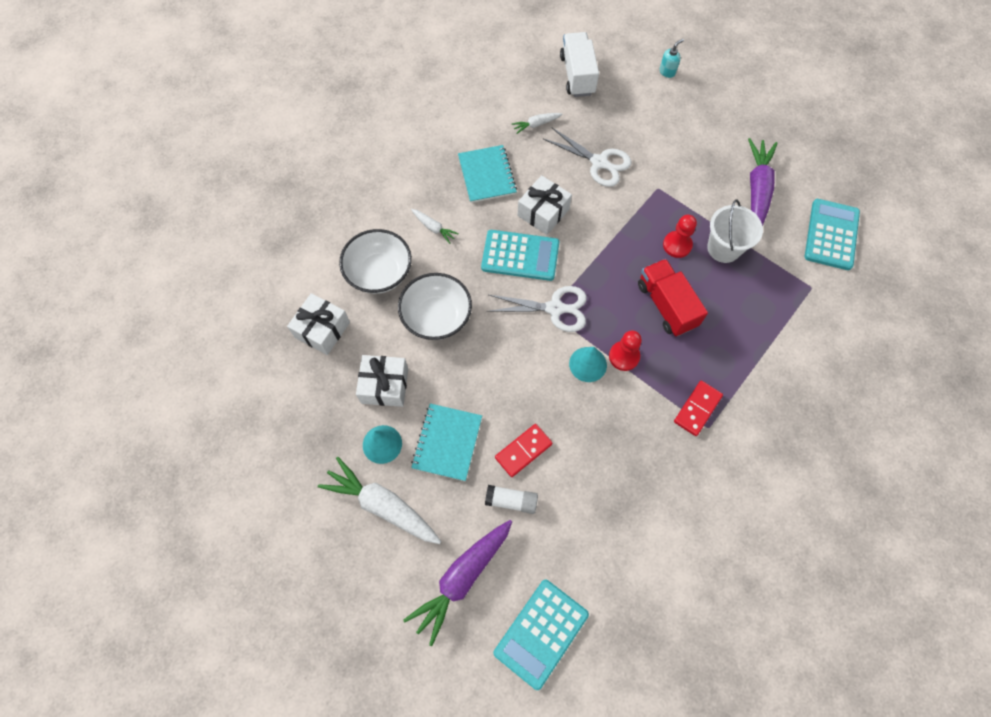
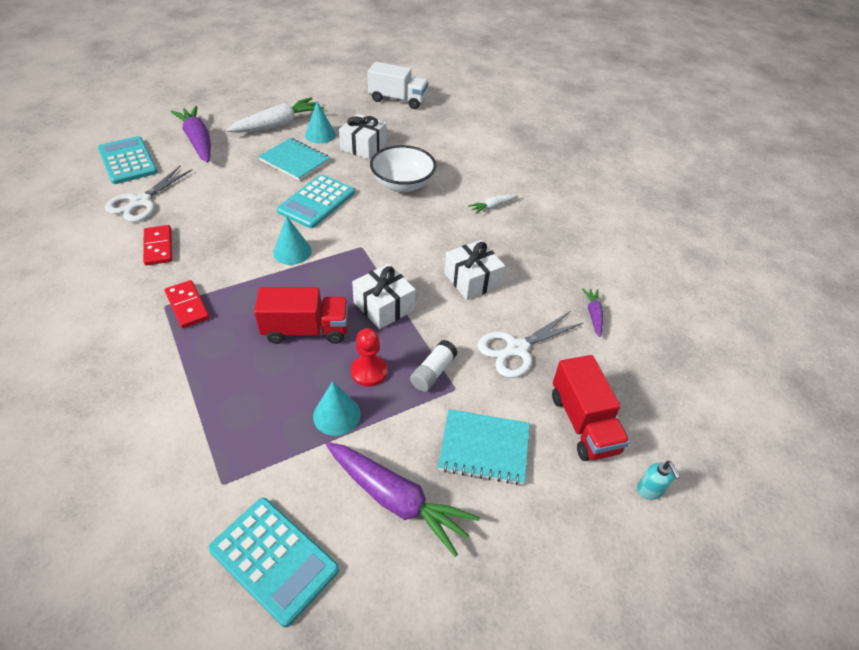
camera: 110 degrees right, 20 degrees down
white gift [287,293,350,355] -> white gift moved to [352,264,416,329]
white bowl [339,229,412,294] -> none
turquoise notebook [458,145,517,203] -> turquoise notebook moved to [438,409,530,485]
turquoise calculator [481,230,559,281] -> turquoise calculator moved to [277,174,355,228]
white glue stick [485,485,538,514] -> white glue stick moved to [410,340,457,392]
white scissors [487,286,587,332] -> white scissors moved to [105,166,192,222]
red domino [495,424,553,477] -> red domino moved to [143,225,172,265]
white carrot [512,113,563,134] -> purple carrot [582,288,603,337]
white truck [560,32,599,97] -> white truck moved to [367,62,428,109]
red pawn [609,330,642,371] -> none
white bucket [707,199,763,263] -> turquoise cone [313,381,361,436]
none -> red truck [552,355,630,461]

